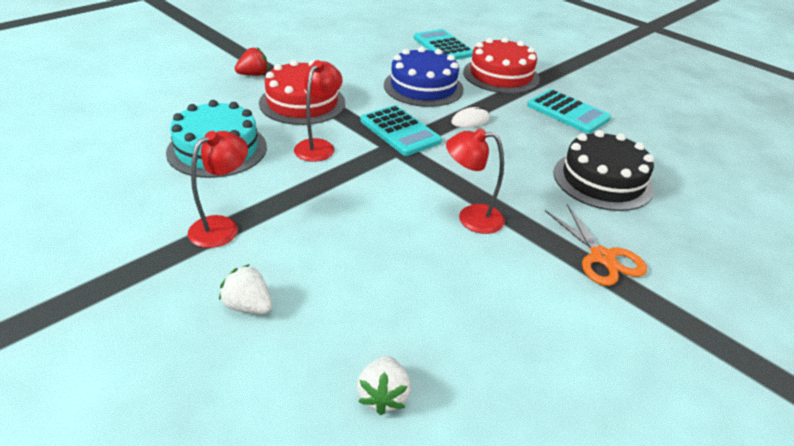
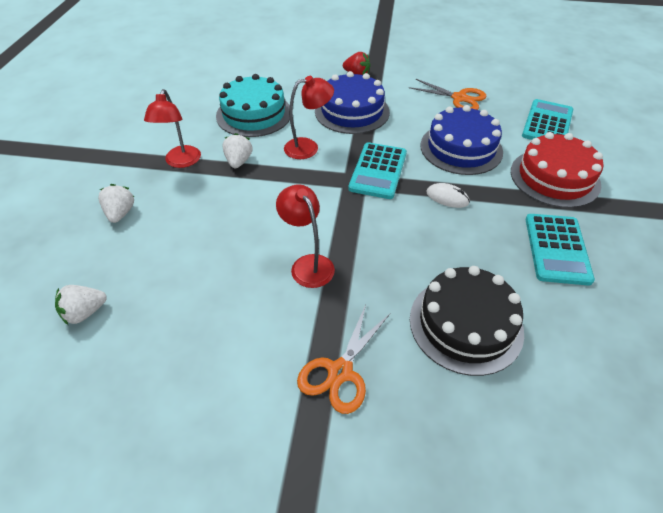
camera: 55 degrees right, 10 degrees up
red lamp [188,131,248,248] -> red lamp turned 90 degrees clockwise [144,89,201,168]
red cake [259,60,345,125] -> blue cake [315,71,390,134]
none -> white strawberry [222,133,252,168]
none -> orange scissors [409,79,487,110]

